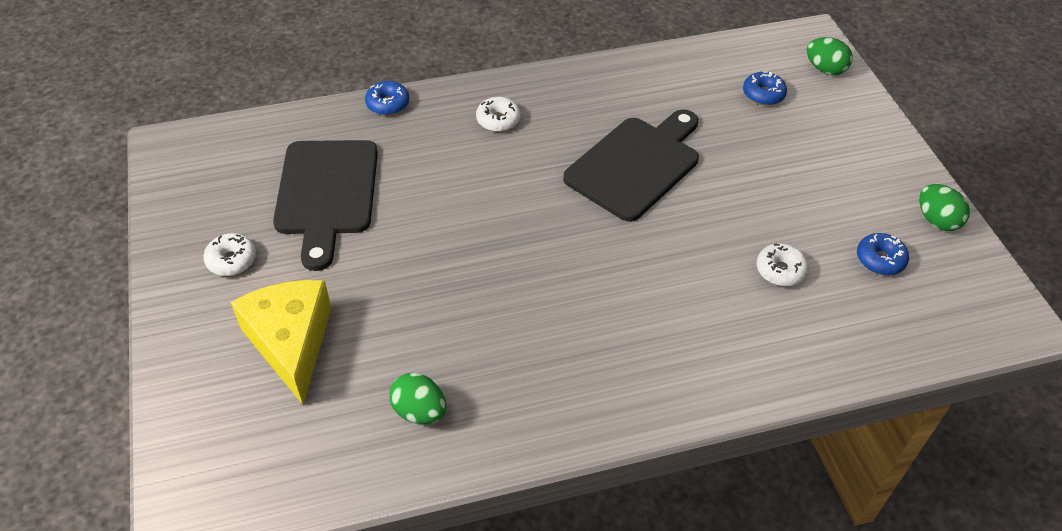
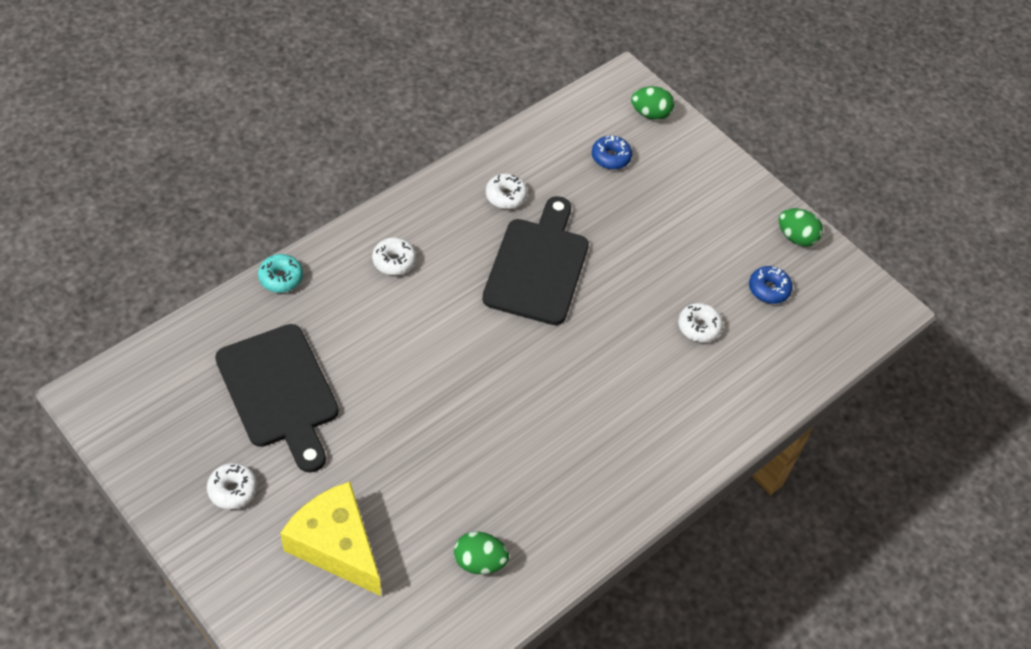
camera: 30 degrees left, 5 degrees up
blue donut [365,81,409,115] -> turquoise donut [258,254,303,293]
none -> white donut [486,174,527,209]

